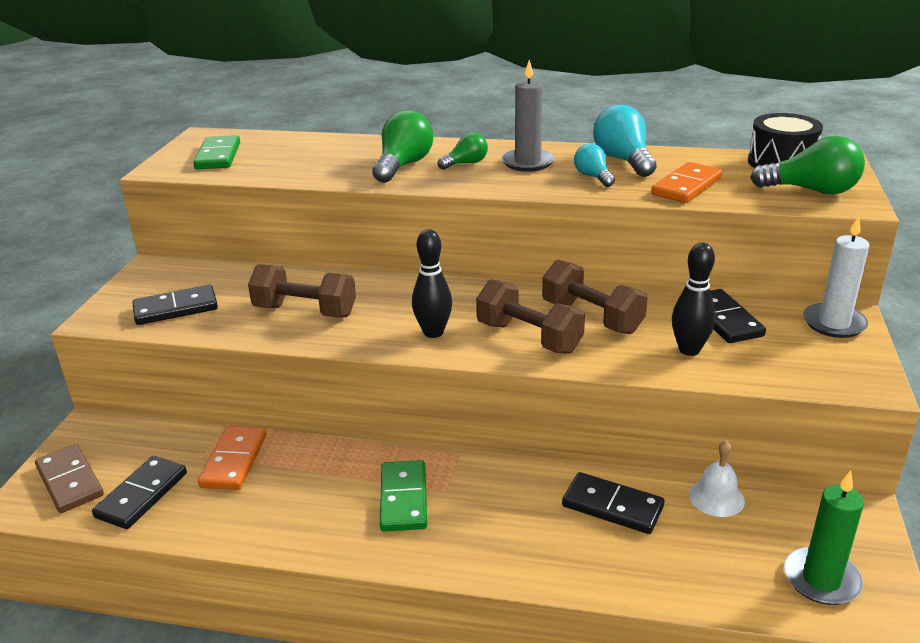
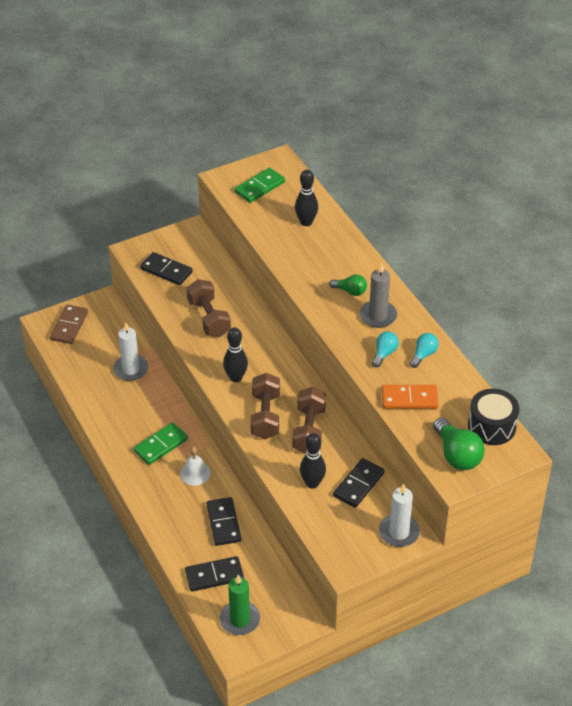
camera: 50 degrees right, 15 degrees up
black domino [92,456,187,529] -> black domino moved to [185,556,244,592]
orange domino [198,426,266,490] -> white candle [113,322,148,381]
green light bulb [372,110,433,183] -> none
turquoise light bulb [593,105,656,177] -> turquoise light bulb [410,333,439,368], size x0.59
white bell [689,440,745,517] -> white bell moved to [180,447,211,486]
none -> black bowling pin [295,170,318,226]

